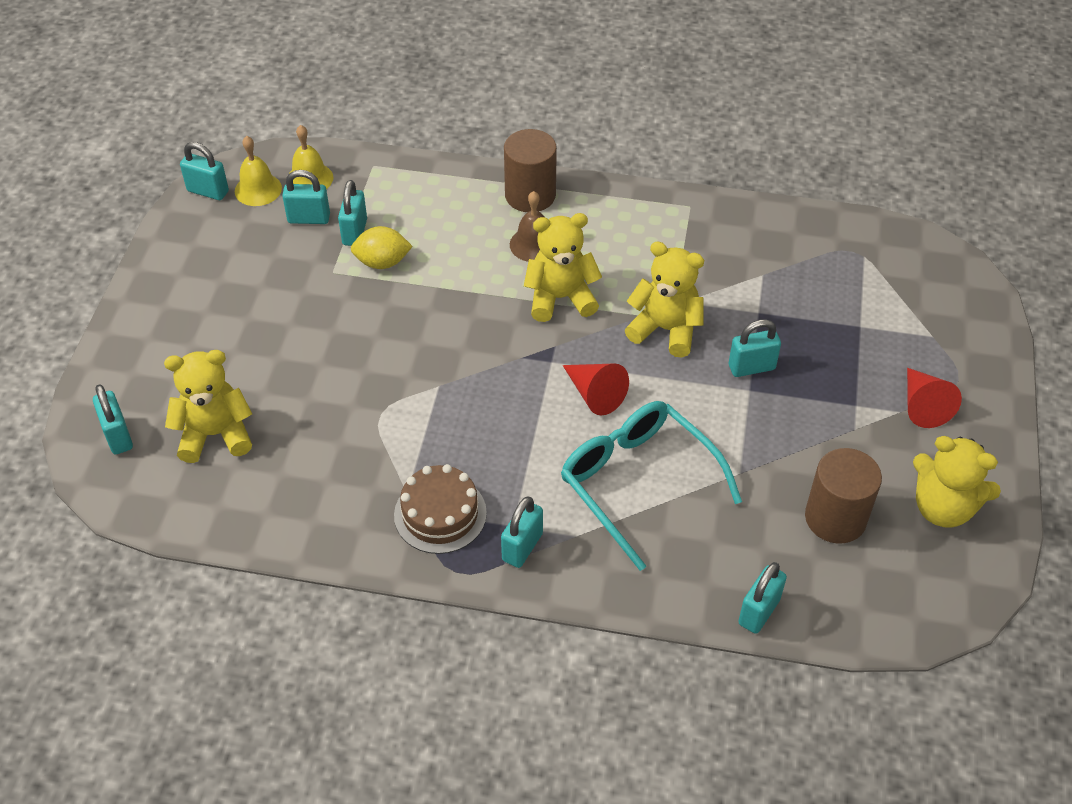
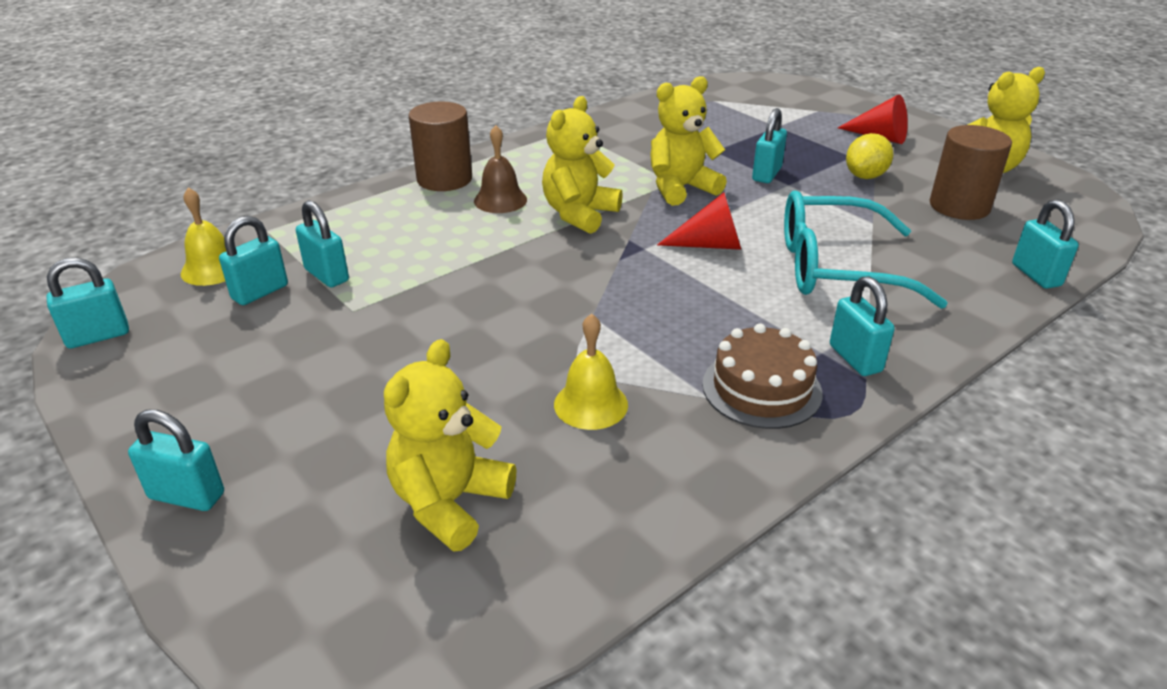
camera: 50 degrees left, 15 degrees down
turquoise padlock [93,384,133,455] -> turquoise padlock moved to [128,410,224,511]
yellow bell [235,136,282,206] -> yellow bell moved to [554,314,628,430]
yellow lemon [351,226,413,269] -> yellow lemon moved to [846,133,893,179]

